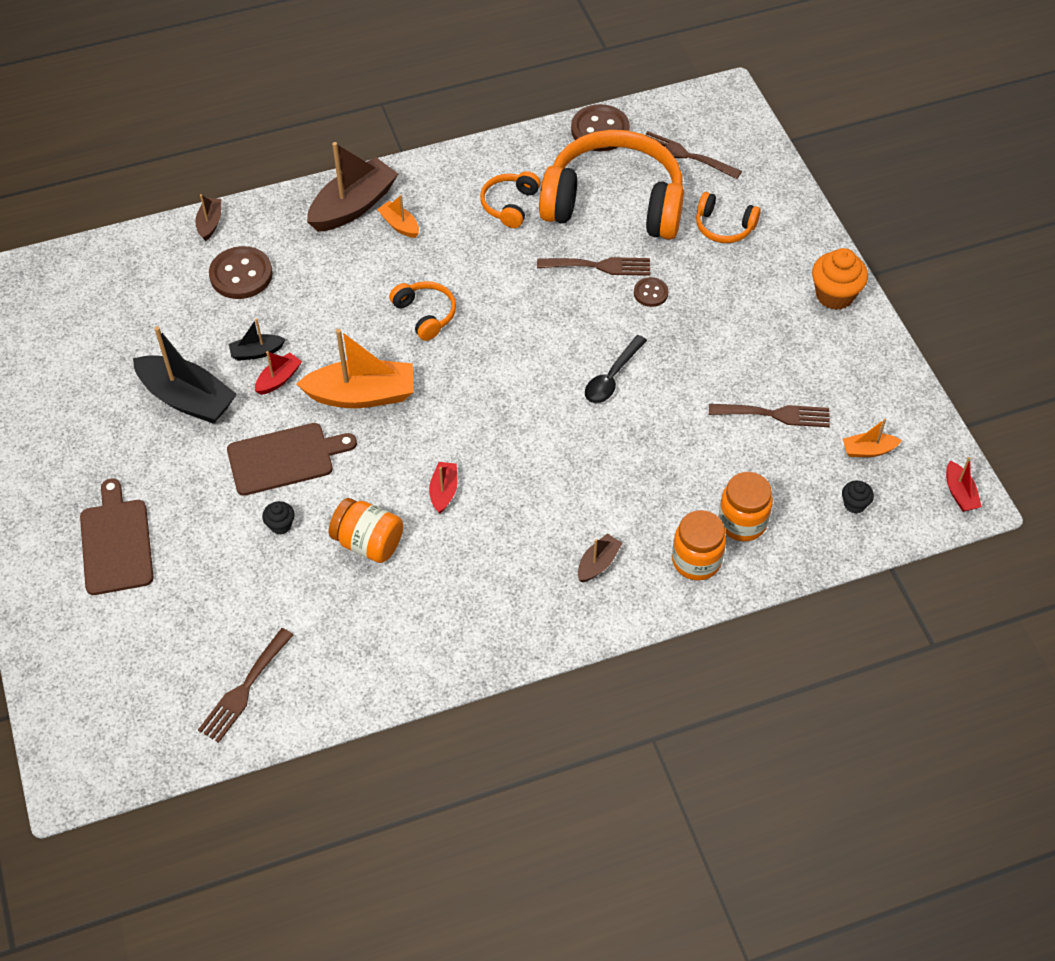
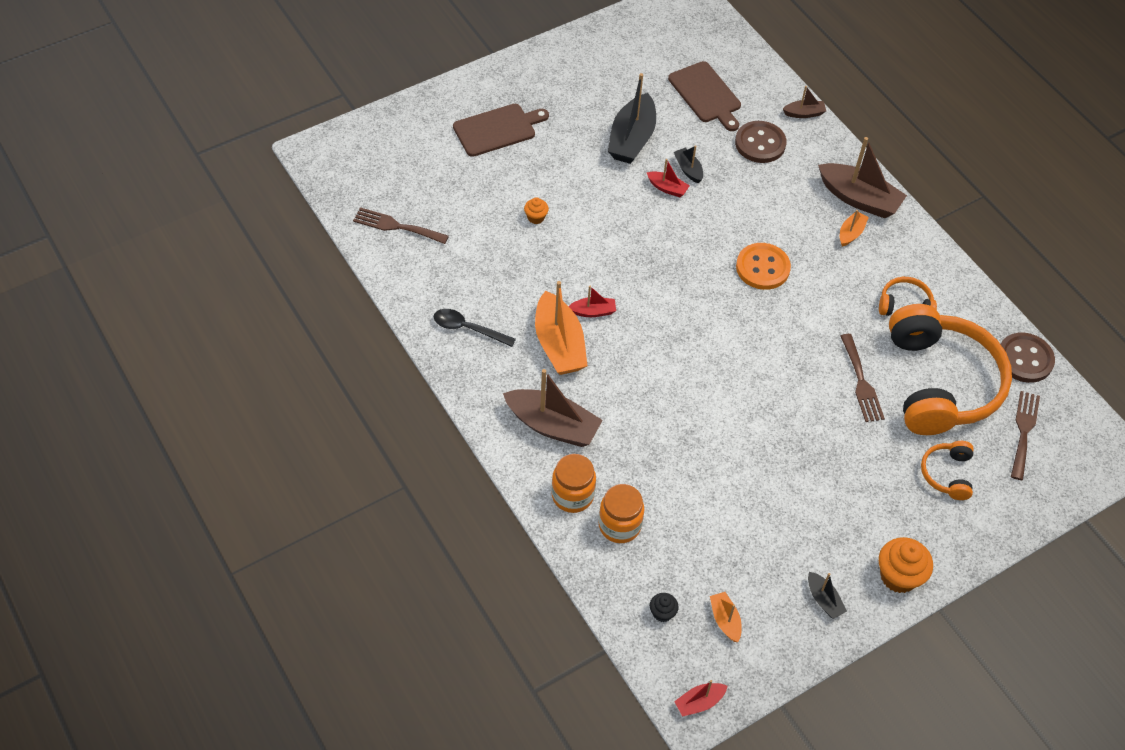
camera: 75 degrees right, 0 degrees up
brown cutting board [227,423,357,496] -> brown cutting board moved to [668,61,741,131]
black cupcake [262,501,295,535] -> orange cupcake [524,197,549,224]
orange boat [296,329,414,408] -> orange boat moved to [535,281,587,375]
orange jar [329,498,403,563] -> none
orange headphones [389,281,456,341] -> orange button [736,243,791,290]
brown boat [578,533,622,582] -> brown boat [503,369,603,447], size x2.03
black spoon [585,335,647,403] -> black spoon moved to [434,309,516,347]
brown button [634,277,669,307] -> none
brown fork [709,404,830,427] -> none
none -> black boat [808,572,847,619]

